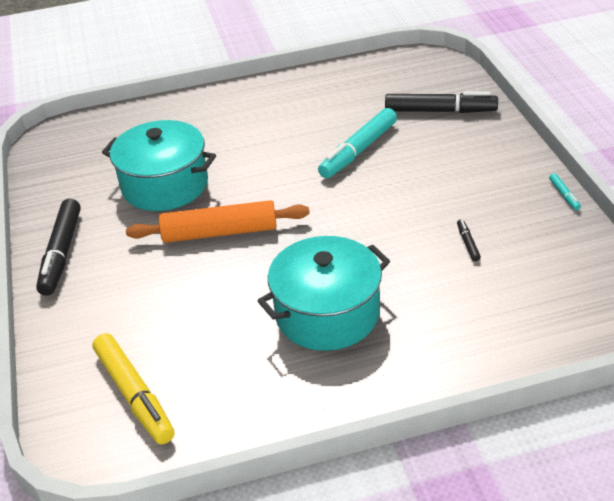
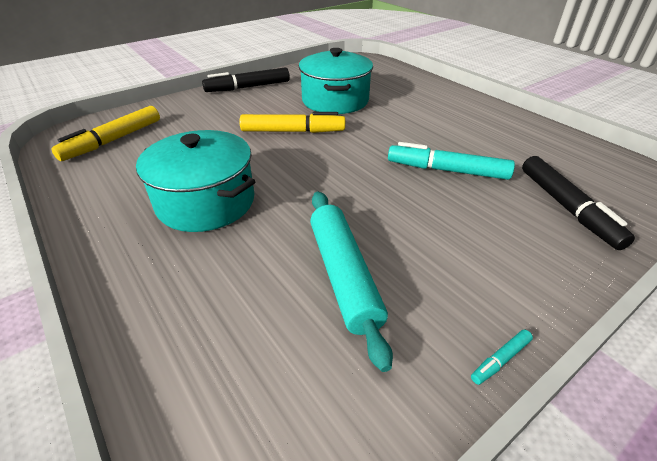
camera: 65 degrees right, 0 degrees up
orange rolling pin [126,200,310,243] -> yellow marker [240,112,345,133]
black marker [457,219,481,261] -> turquoise rolling pin [310,191,393,372]

